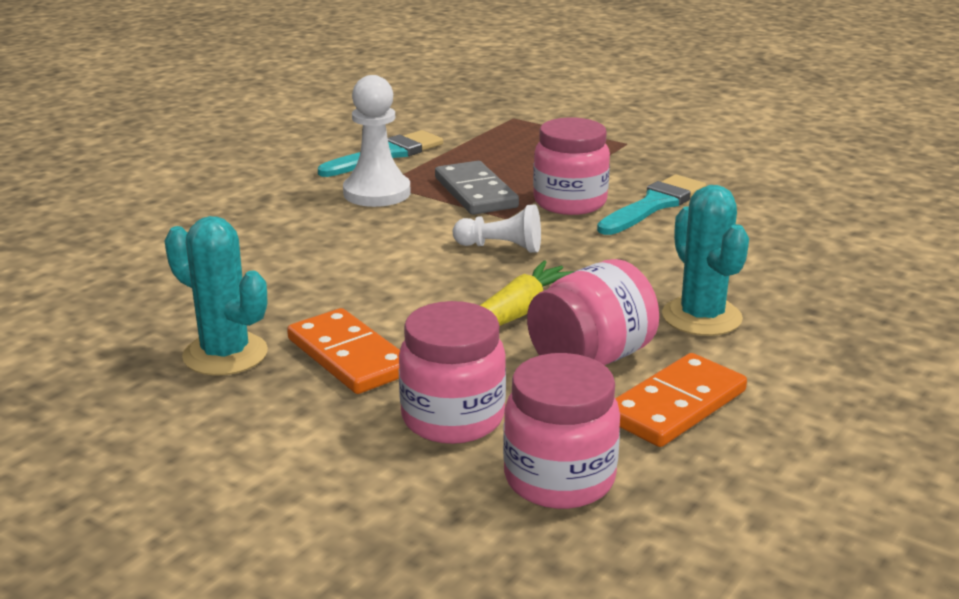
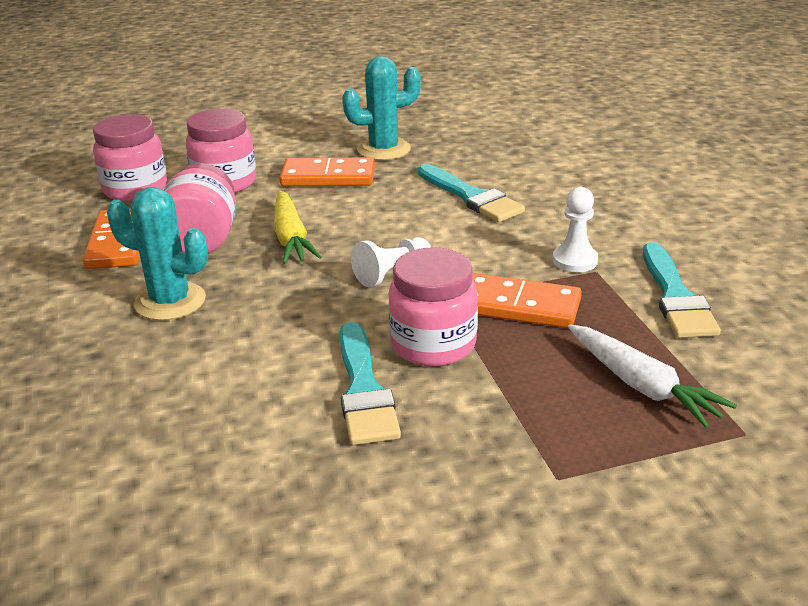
camera: 130 degrees right, 5 degrees up
white pawn [343,75,411,207] -> white pawn [553,187,598,272], size x0.64
grey domino [435,161,519,215] -> orange domino [472,273,582,328]
none -> turquoise brush [418,164,525,222]
none -> white carrot [568,325,737,428]

